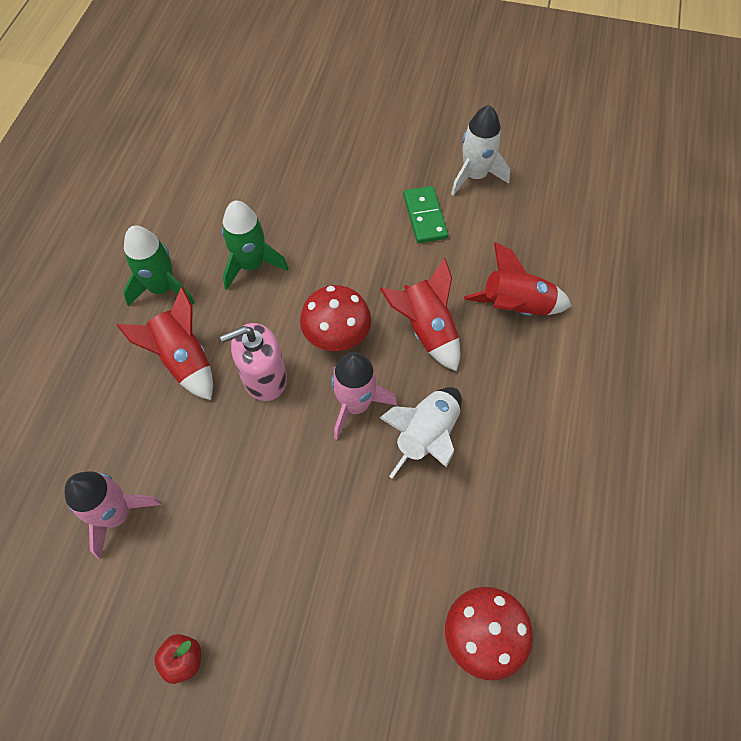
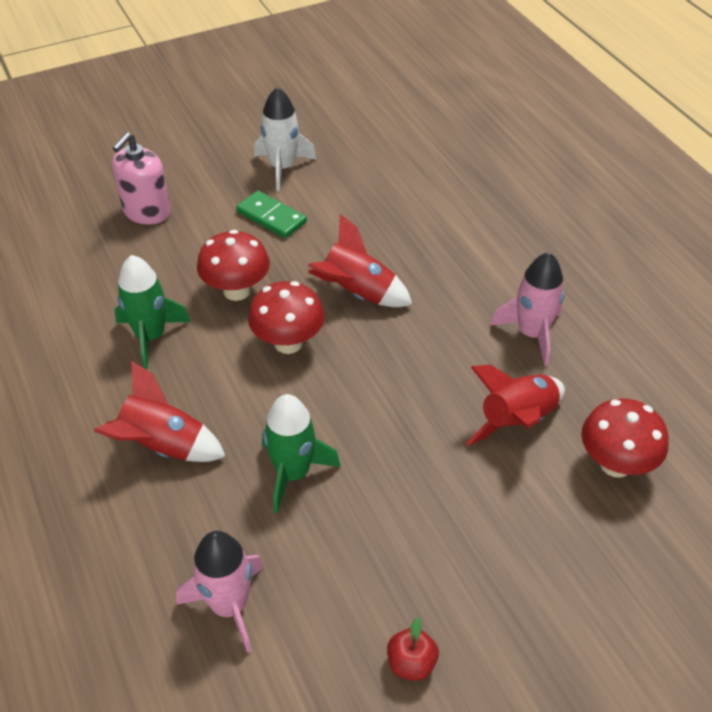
camera: 40 degrees left, 15 degrees down
green rocket [123,226,195,306] -> green rocket moved to [262,394,341,513]
pink soap dispenser [220,323,287,401] -> pink soap dispenser moved to [112,132,171,224]
pink rocket [331,352,397,440] -> pink rocket moved to [490,252,565,366]
white rocket [380,387,462,478] -> none
red rocket [464,242,572,316] -> red rocket moved to [466,365,565,446]
none -> red mushroom [197,230,270,301]

